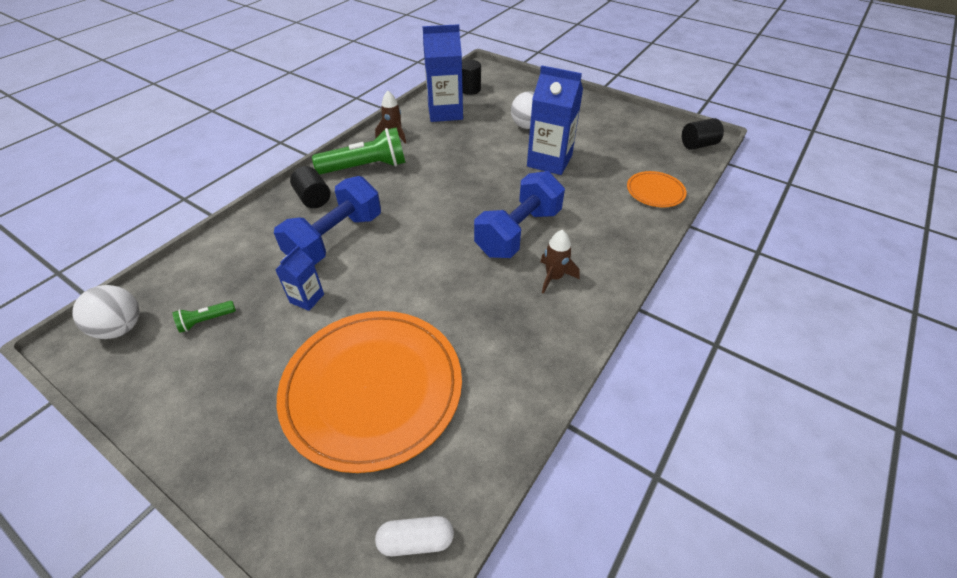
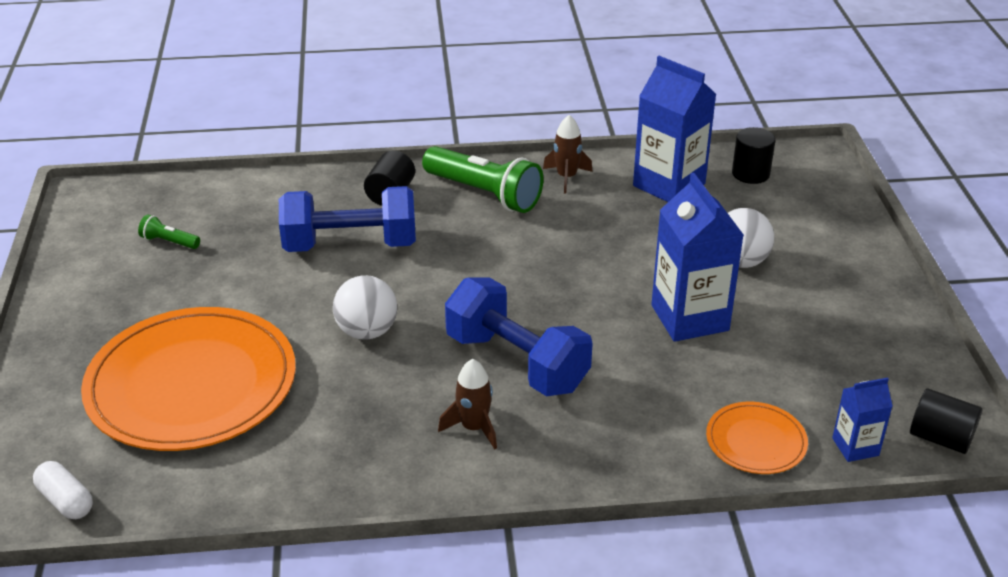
camera: 50 degrees right, 10 degrees down
white ball [73,285,140,339] -> white ball moved to [333,275,397,340]
blue carton [275,245,324,311] -> blue carton moved to [832,378,893,462]
blue dumbbell [474,171,565,258] -> blue dumbbell turned 45 degrees clockwise [445,277,593,396]

